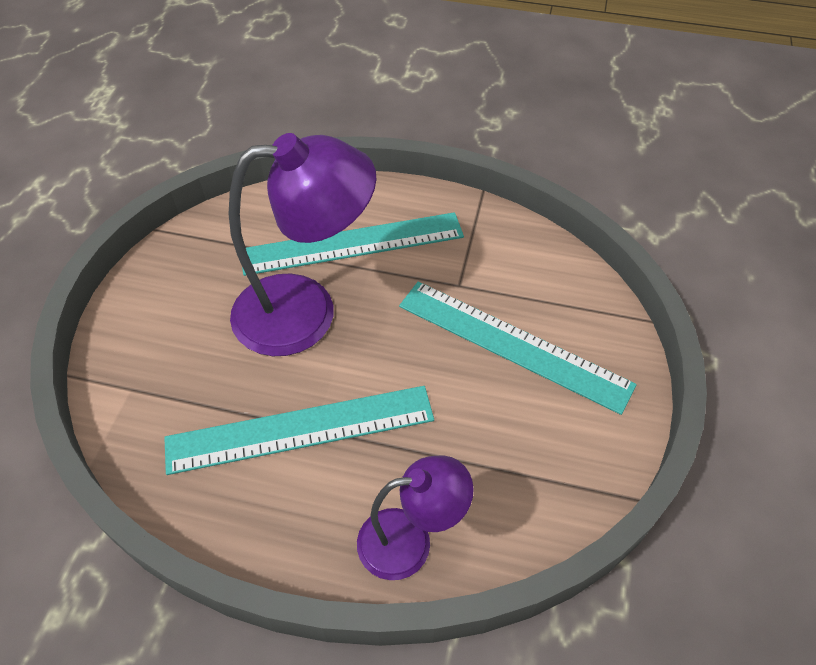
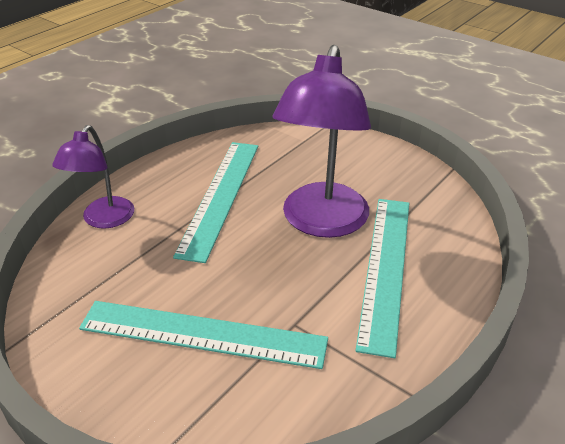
camera: 115 degrees right, 15 degrees down
turquoise ruler [399,281,637,415] -> turquoise ruler turned 45 degrees clockwise [79,301,328,369]

